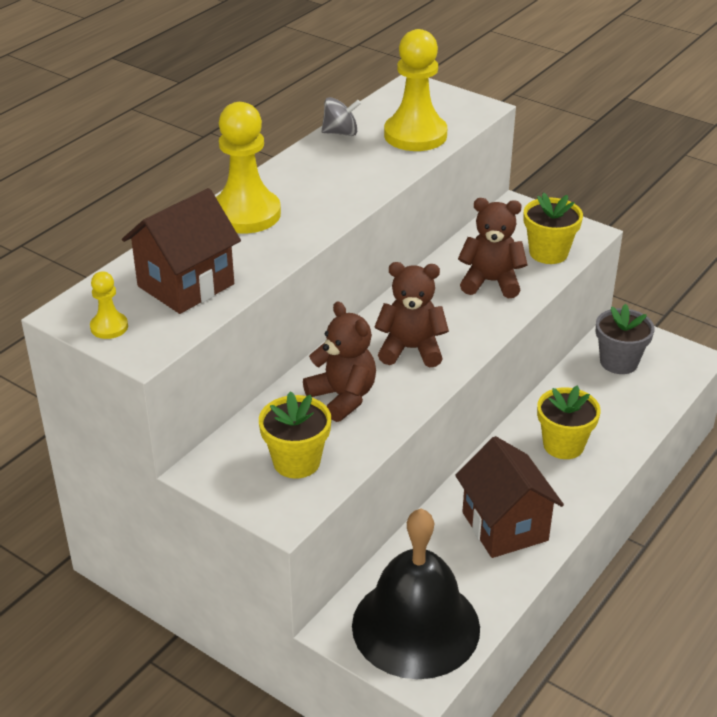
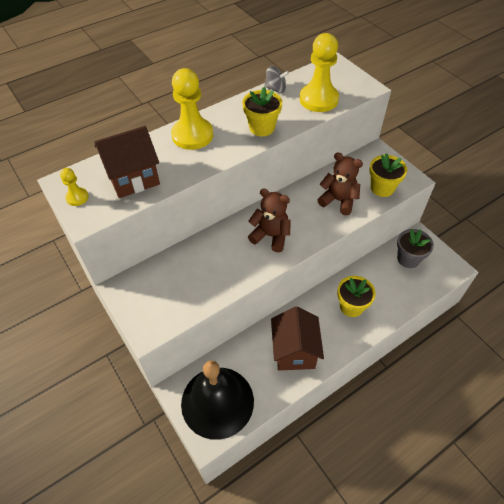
camera: 20 degrees right, 15 degrees up
yellow flower pot [259,391,331,479] -> yellow flower pot moved to [242,87,282,136]
brown teddy bear [303,301,376,422] -> none

